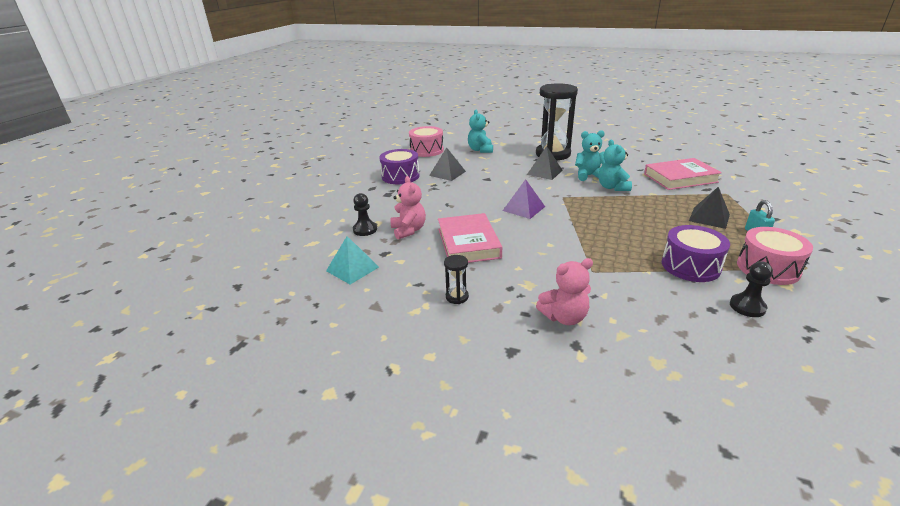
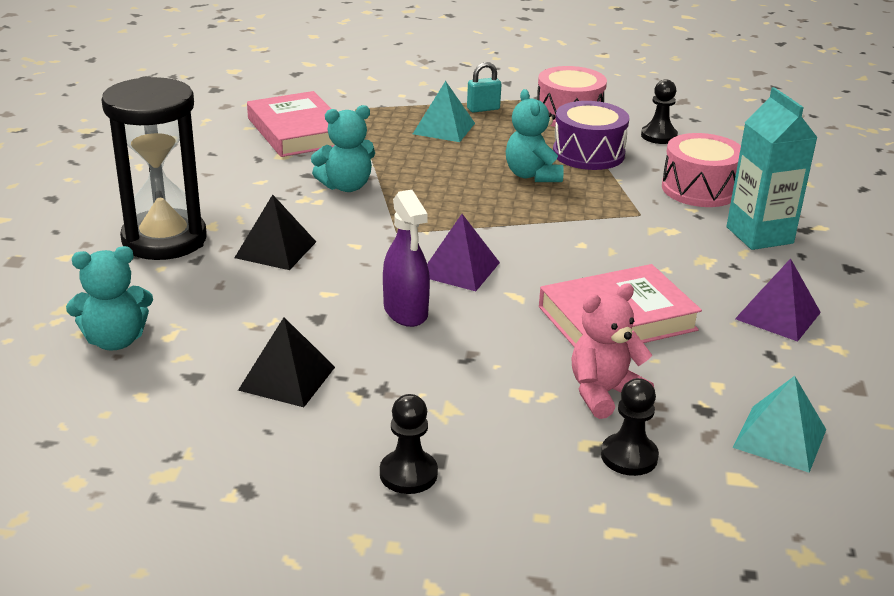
camera: 105 degrees left, 0 degrees up
purple drum [379,149,419,184] -> none
pink drum [409,126,444,157] -> pink drum moved to [662,133,741,207]
black hourglass [444,255,469,304] -> purple pyramid [735,258,821,342]
pink teddy bear [536,258,593,325] -> turquoise carton [726,87,818,250]
turquoise teddy bear [575,130,605,181] -> turquoise teddy bear moved to [506,89,564,182]
black pyramid [689,187,730,229] -> turquoise pyramid [413,81,475,142]
none -> black pawn [380,394,438,494]
none -> purple spray bottle [383,190,430,327]

